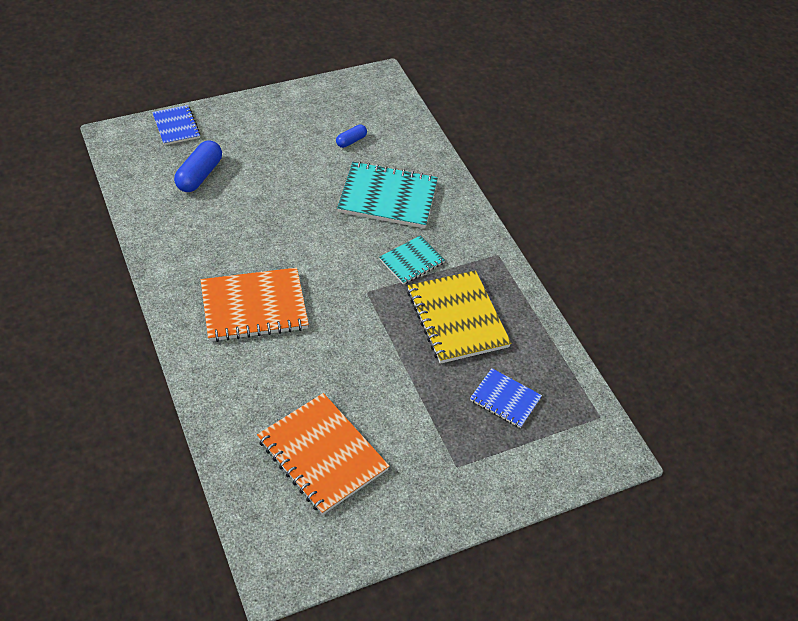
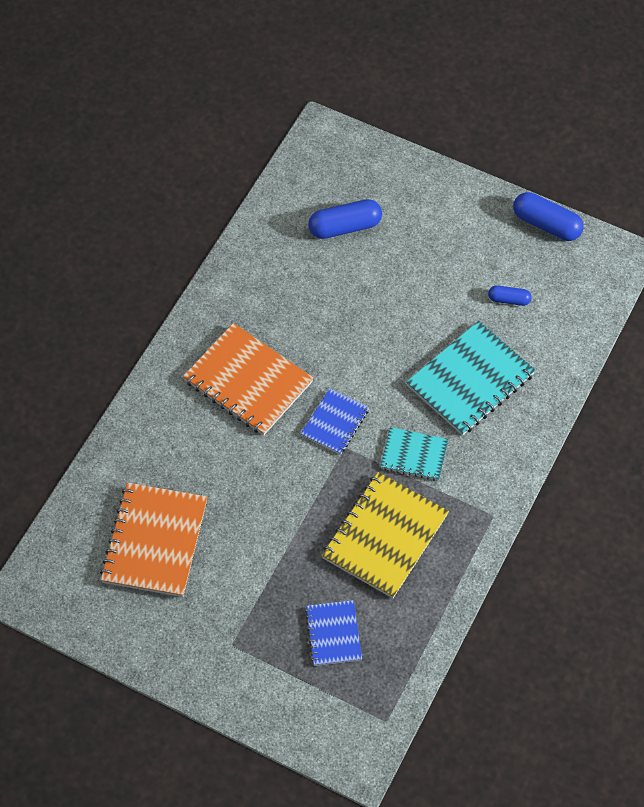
camera: 55 degrees right, 10 degrees up
blue notebook [152,105,201,145] -> blue notebook moved to [301,388,369,455]
turquoise notebook [337,161,438,228] -> turquoise notebook turned 75 degrees clockwise [406,321,536,436]
none -> blue capsule [513,192,584,241]

